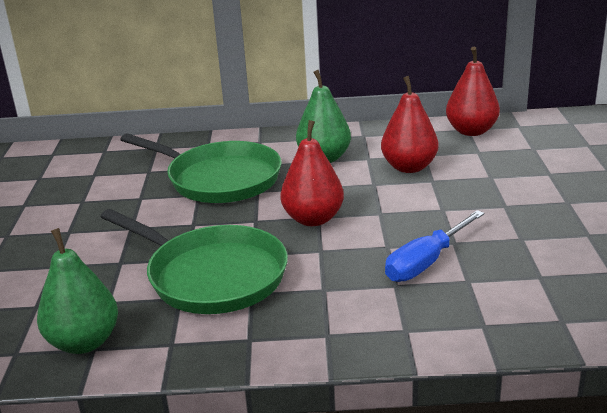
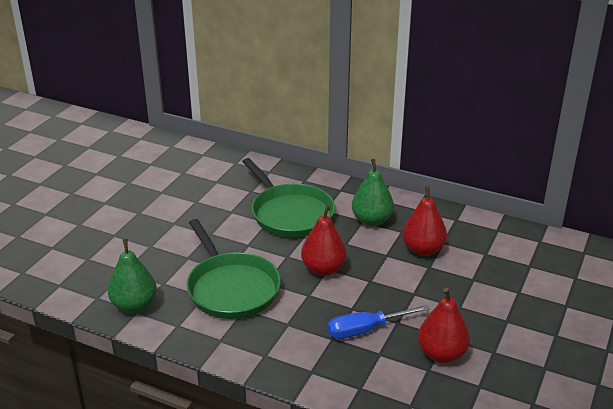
camera: 25 degrees right, 5 degrees up
red pear [446,47,500,136] -> red pear moved to [418,288,470,363]

